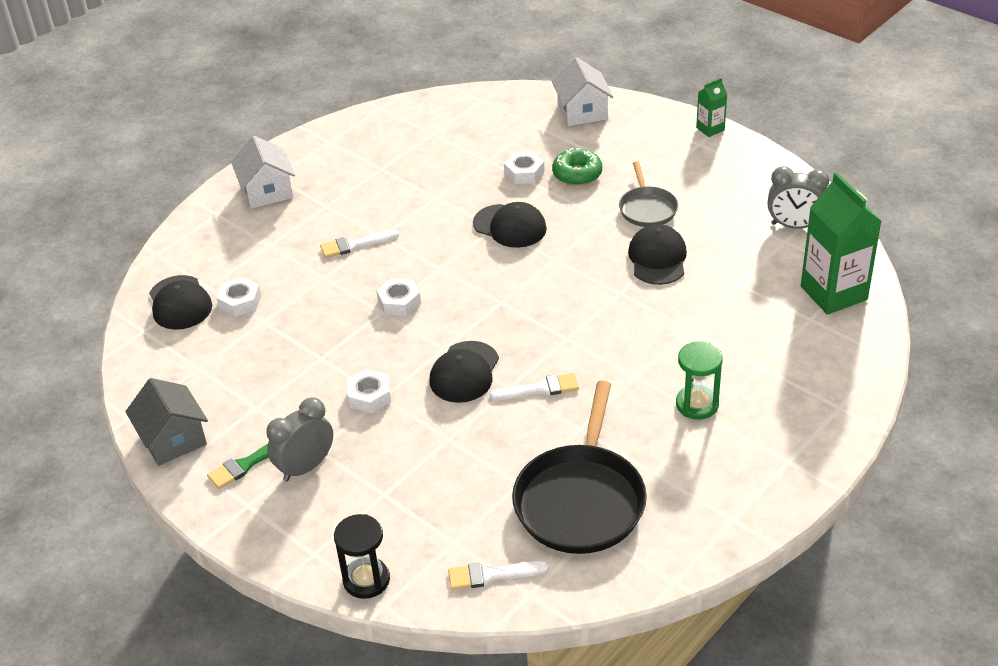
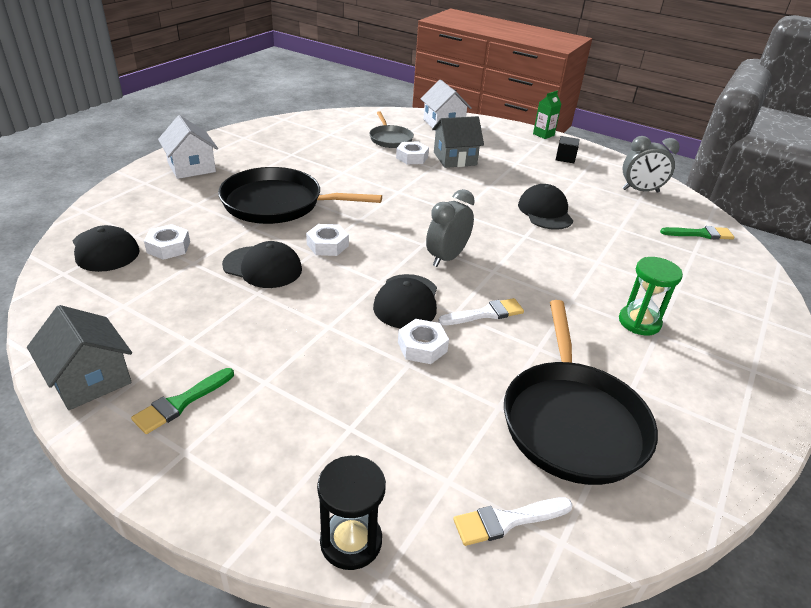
camera: 15 degrees left, 5 degrees down
grey clock [266,397,333,482] -> grey clock moved to [426,189,475,267]
white brush [320,230,399,258] -> black pan [218,167,382,224]
white nut [347,369,391,413] -> white nut moved to [398,319,449,364]
black cap [473,202,547,248] -> black cap moved to [222,241,302,288]
green donut [552,148,602,186] -> grey house [432,116,484,168]
grey pan [619,161,678,227] -> grey pan moved to [369,111,414,148]
green carton [801,172,882,315] -> green brush [660,226,734,240]
none -> black cube [556,136,579,163]

